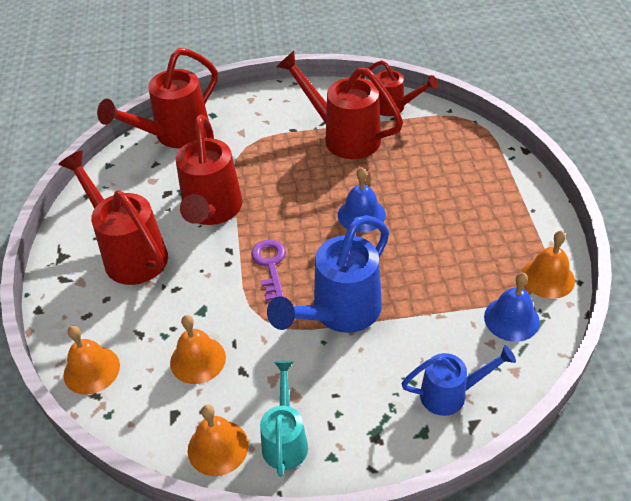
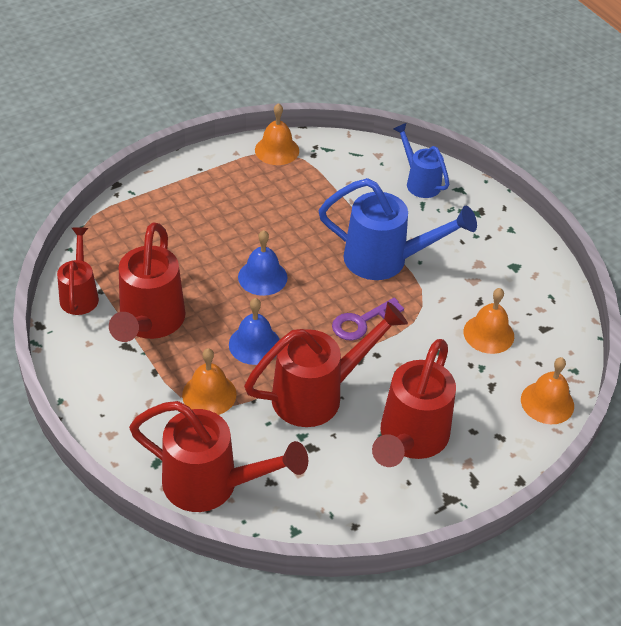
camera: 120 degrees left, 0 degrees up
orange bell [188,405,248,476] -> orange bell moved to [182,348,237,415]
turquoise watering can [260,361,308,477] -> none
blue bell [484,272,540,342] -> blue bell moved to [229,298,280,365]

